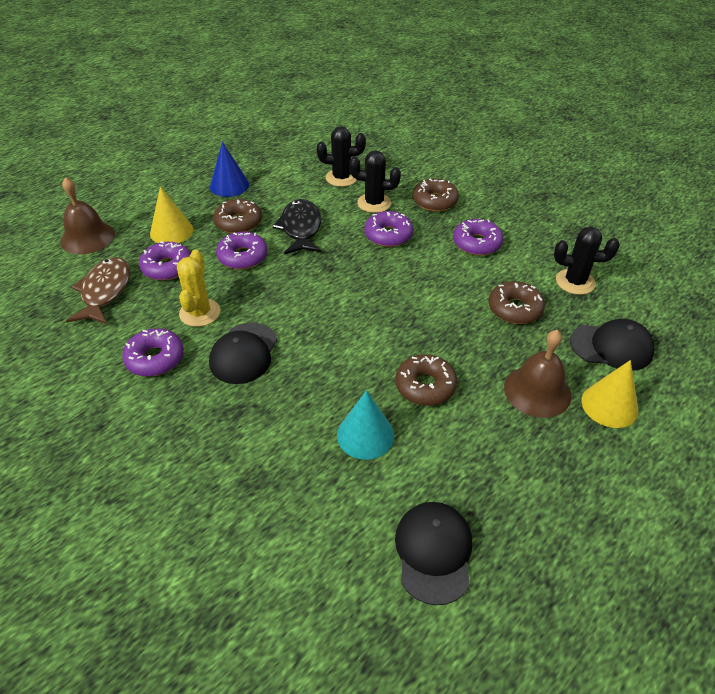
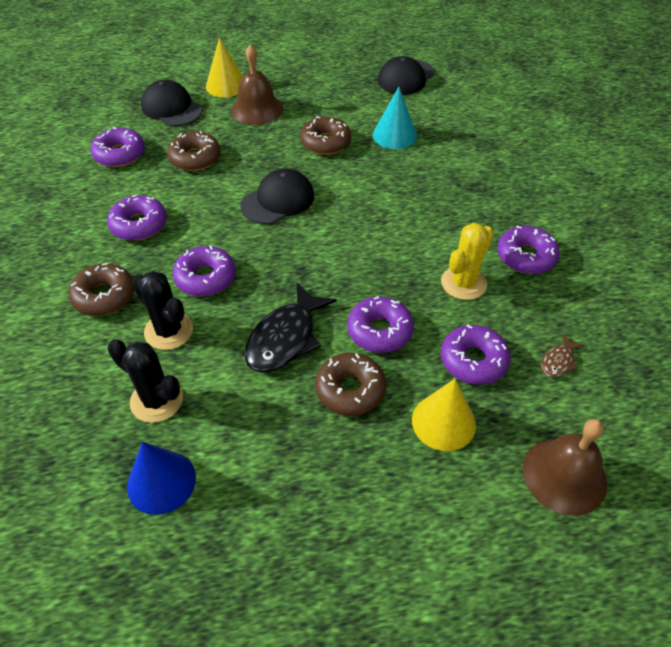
camera: 145 degrees left, 5 degrees up
brown fish [66,257,130,324] -> brown fish [541,333,584,378], size x0.48
black cap [209,323,277,384] -> black cap moved to [240,168,314,224]
blue cone [210,142,249,197] -> blue cone moved to [127,442,196,515]
black cactus [554,227,620,295] -> purple donut [90,127,145,167]

